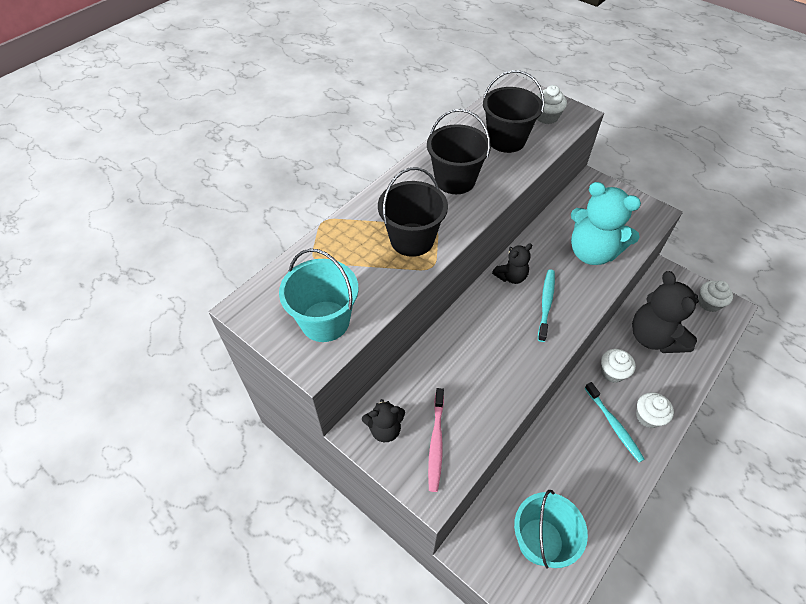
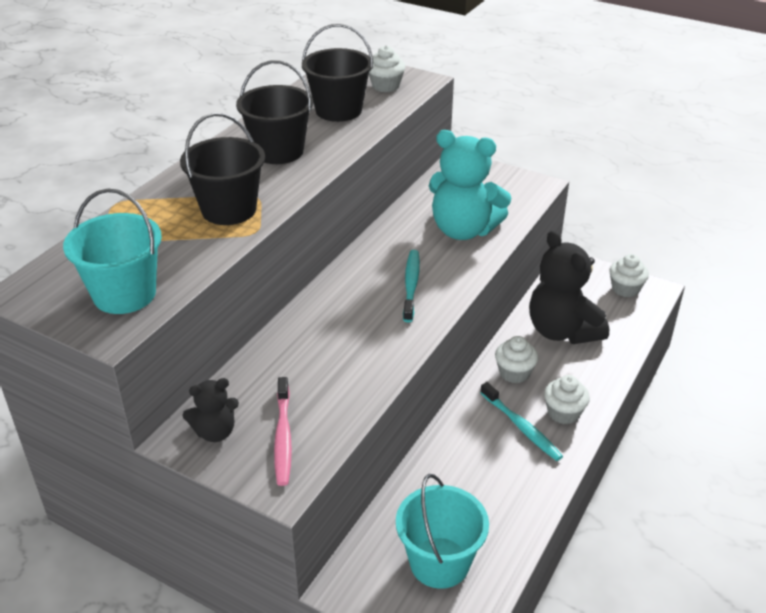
camera: 10 degrees left, 15 degrees down
black teddy bear [492,243,532,284] -> none

